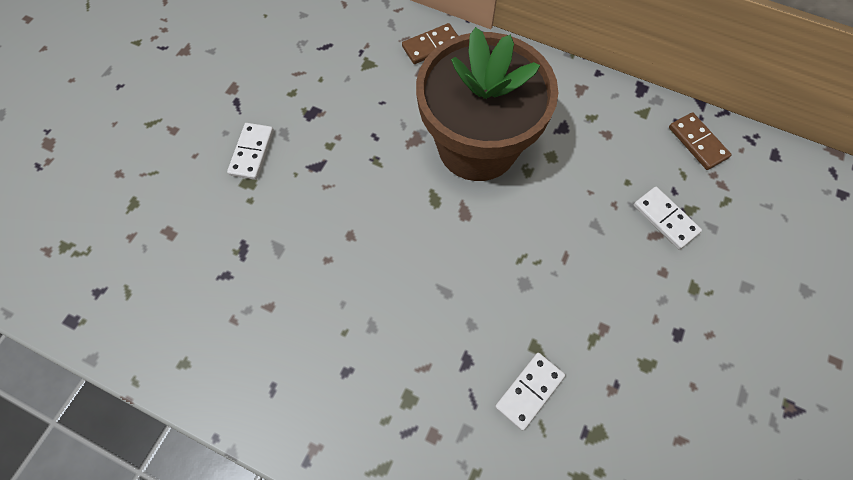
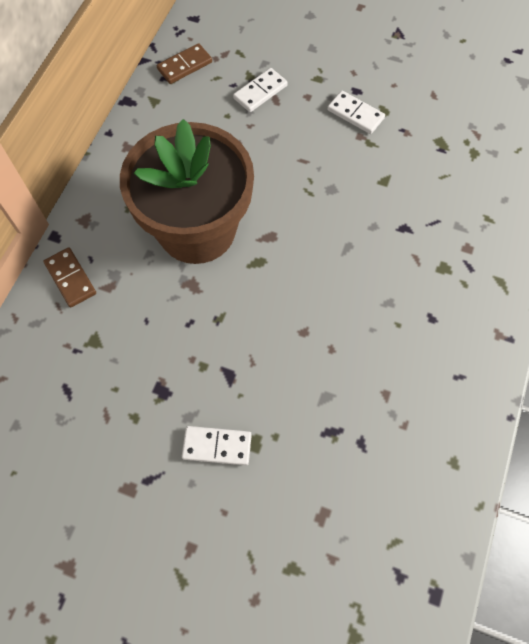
camera: 95 degrees left, 0 degrees up
white domino [495,353,565,431] -> white domino moved to [327,91,385,134]

